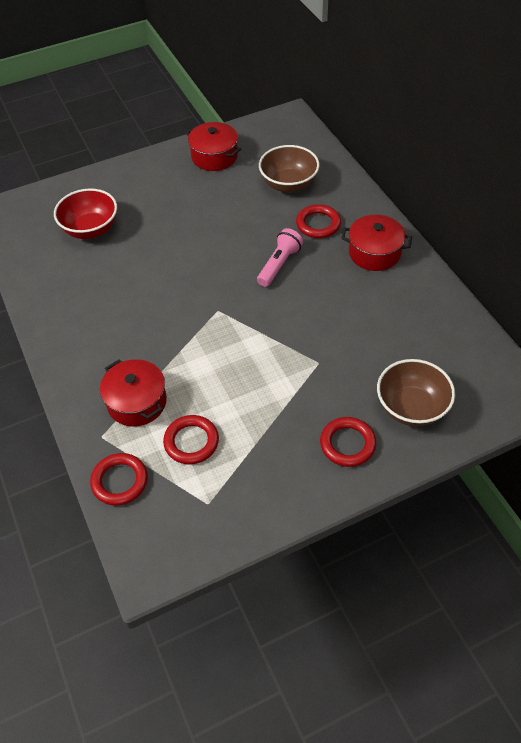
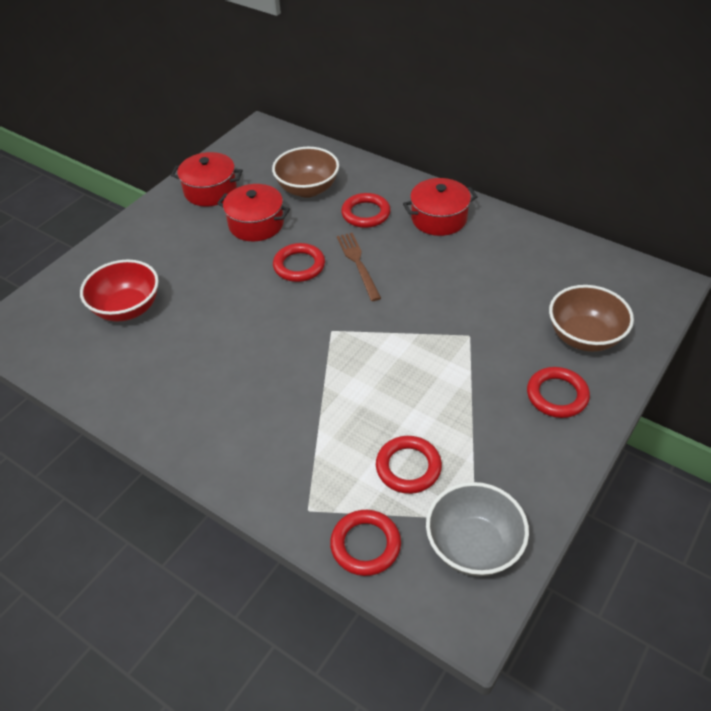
camera: 30 degrees left, 5 degrees down
red pot [100,359,167,427] -> red pot moved to [217,184,290,241]
pink flashlight [257,228,303,287] -> brown fork [337,233,381,301]
none -> red ring [273,243,325,282]
none -> grey bowl [426,482,529,577]

